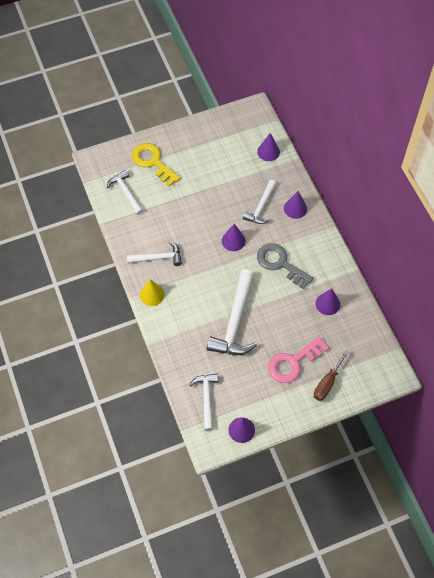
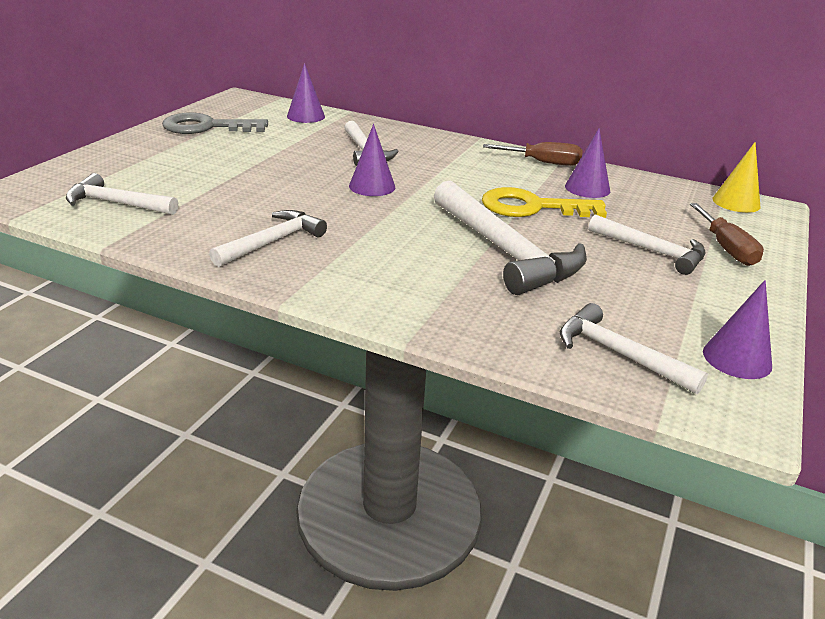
camera: 45 degrees left, 30 degrees down
yellow key [132,143,180,187] -> yellow key moved to [482,187,607,218]
yellow cone [140,279,164,306] -> yellow cone moved to [712,142,761,213]
grey key [257,243,313,289] -> grey key moved to [162,113,268,134]
pink key [268,336,329,383] -> white hammer [589,214,705,275]
purple cone [284,191,307,219] -> none
none -> brown screwdriver [483,142,583,166]

